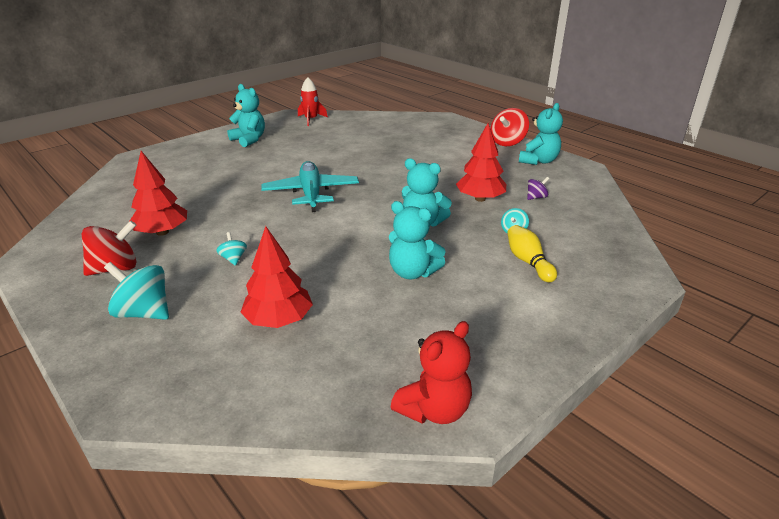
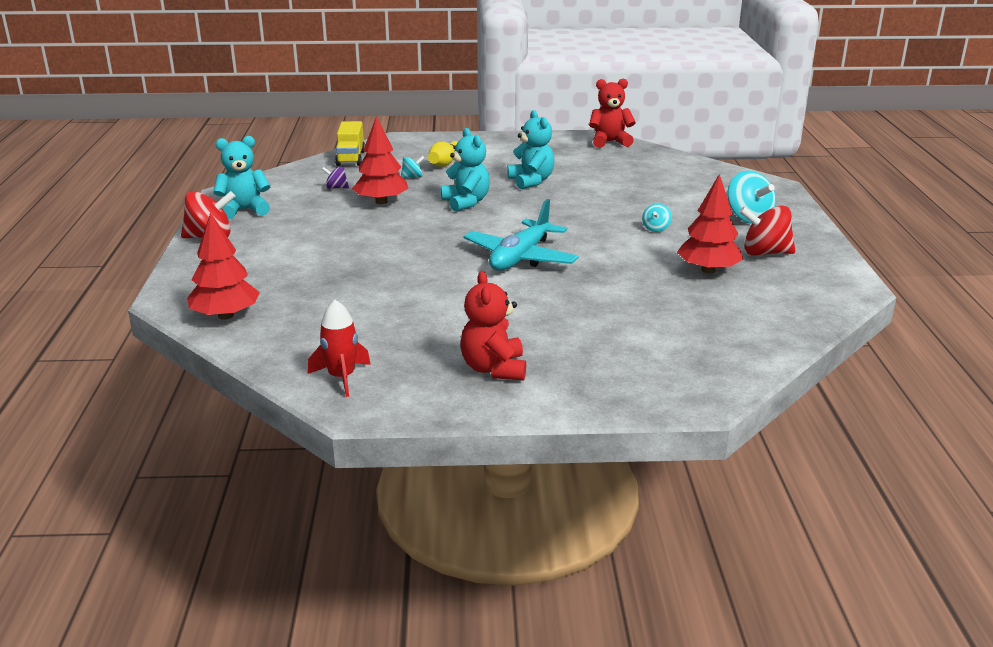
camera: 140 degrees left, 5 degrees down
turquoise teddy bear [227,84,265,147] -> red teddy bear [460,271,526,380]
red tree [240,226,313,328] -> red tree moved to [187,212,260,320]
none -> yellow truck [335,121,365,166]

